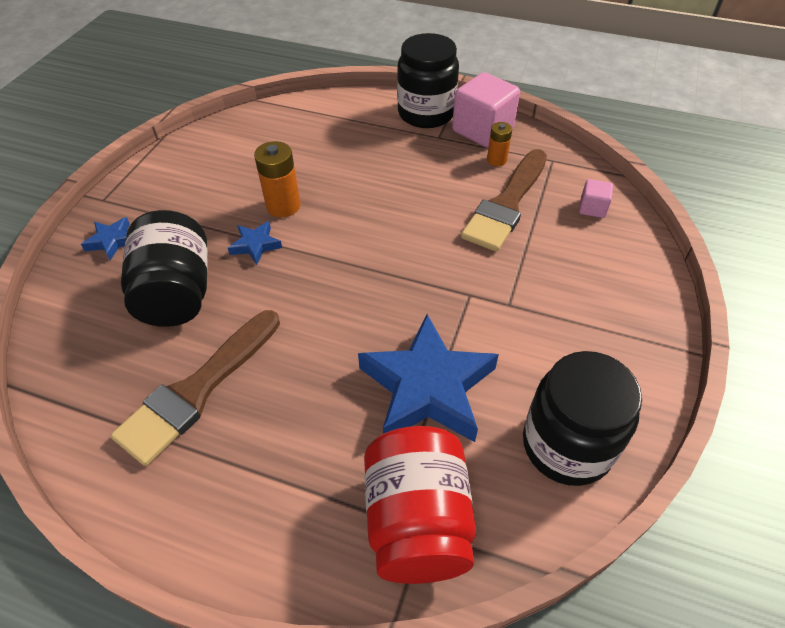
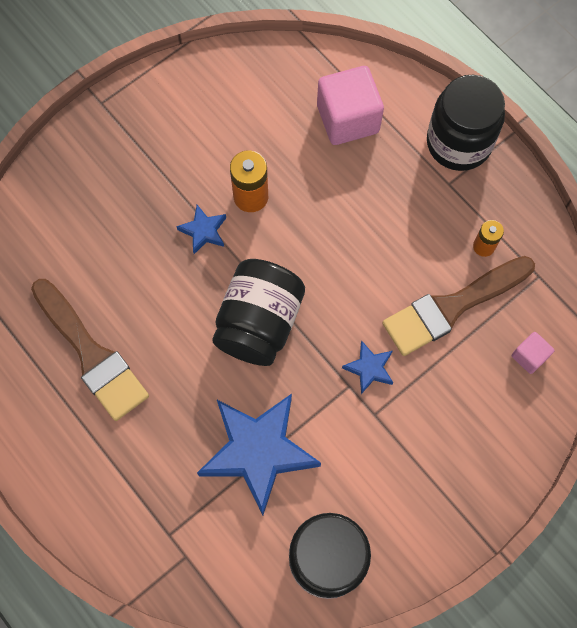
camera: 30 degrees right, 20 degrees up
blue star [81,217,130,261] -> blue star moved to [342,341,393,394]
brown brush [110,310,280,466] -> brown brush turned 105 degrees counterclockwise [31,279,149,421]
black jar [121,210,208,327] -> black jar moved to [212,259,305,366]
red jar [364,426,476,584] -> none
pink cube [452,72,520,147] -> pink cube moved to [317,66,384,145]

